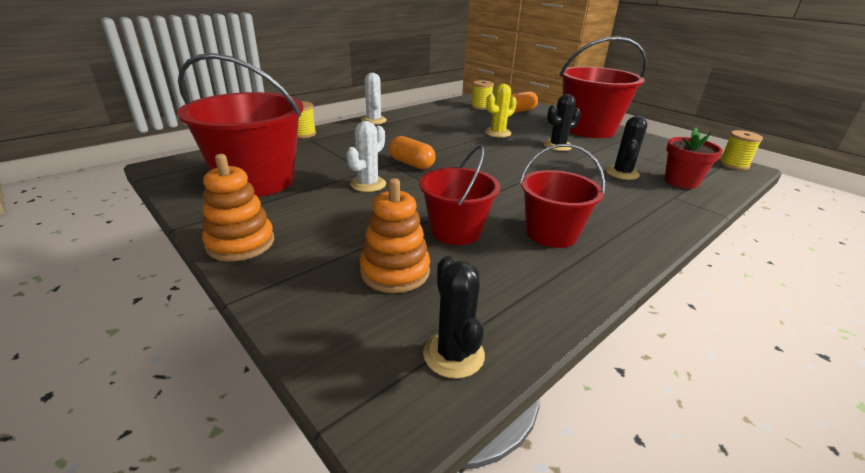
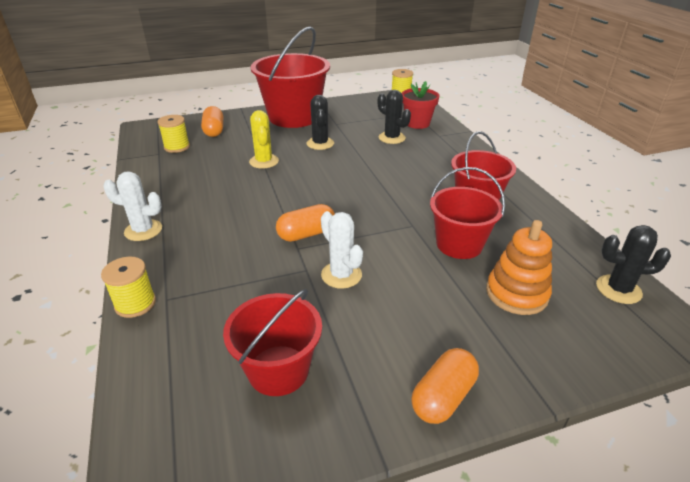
camera: 65 degrees left, 5 degrees up
red bucket [177,53,304,197] -> red bucket [223,289,322,396], size x0.60
orange stacking toy [202,154,274,261] -> orange capsule [411,348,479,424]

